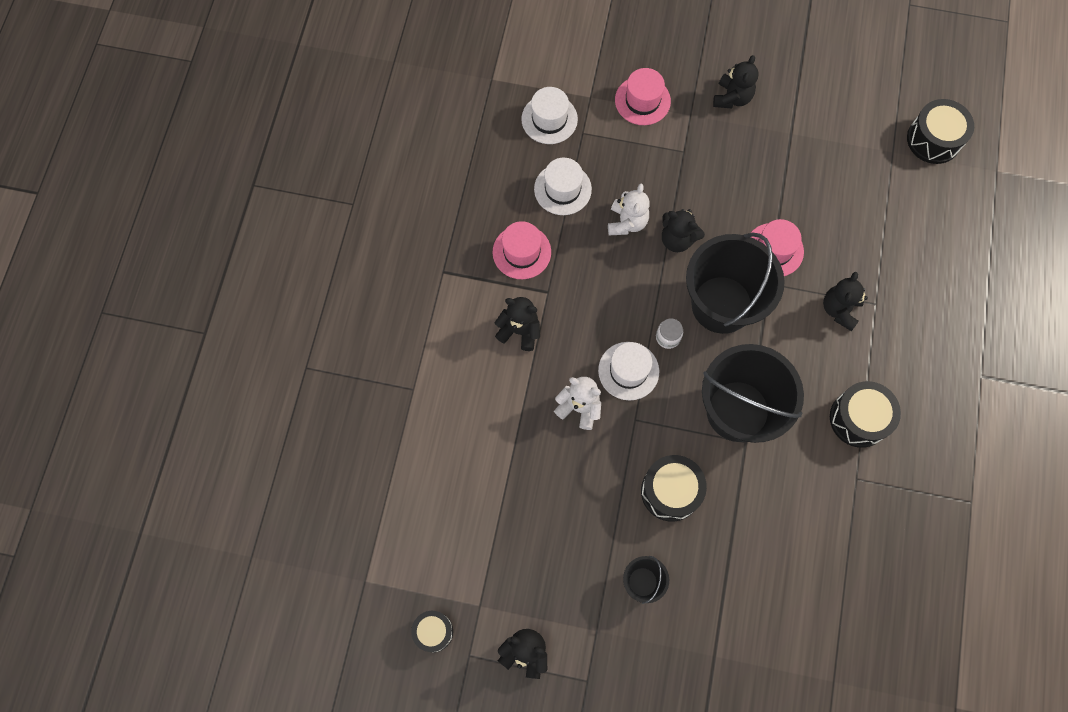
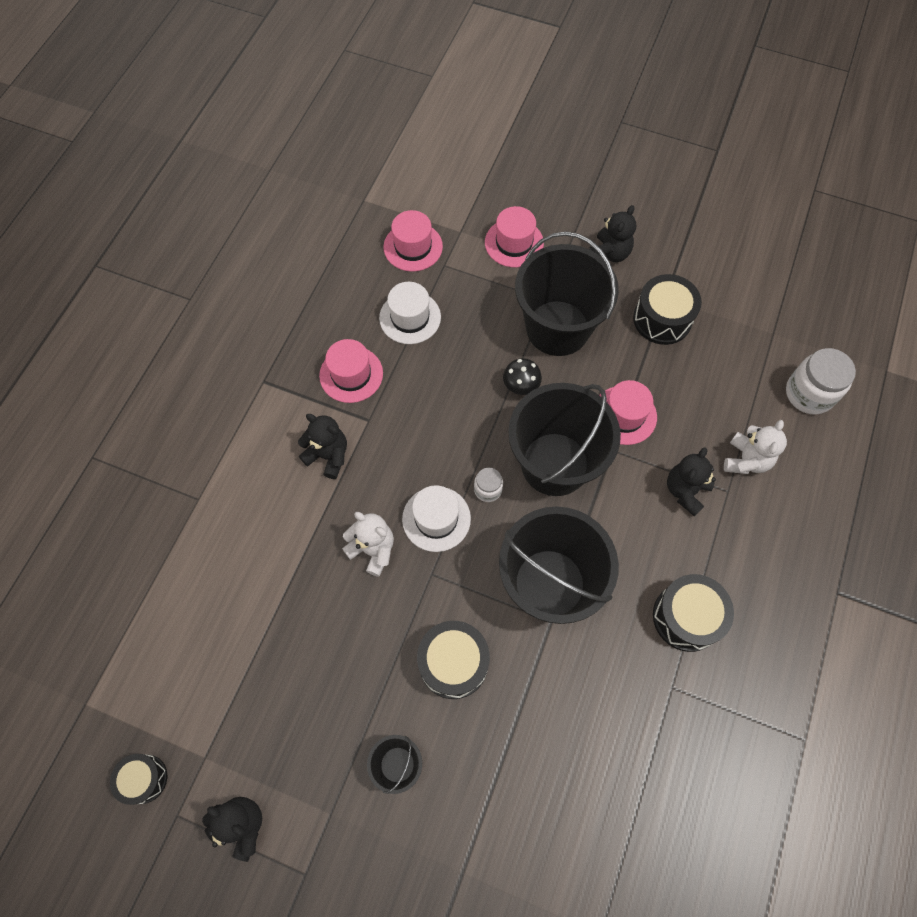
camera: 10 degrees right, 5 degrees down
white hat [521,87,578,144] -> pink hat [383,210,443,272]
white teddy bear [608,183,650,235] -> white teddy bear moved to [724,420,787,474]
black teddy bear [662,209,705,252] -> black mushroom [503,358,542,395]
black drum [907,99,974,164] -> black drum moved to [633,274,702,345]
none -> black bucket [515,231,619,356]
none -> white jar [786,348,856,415]

